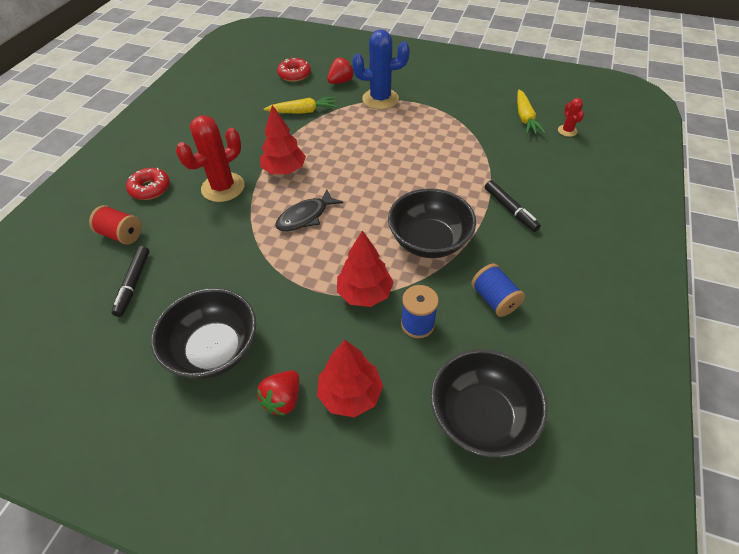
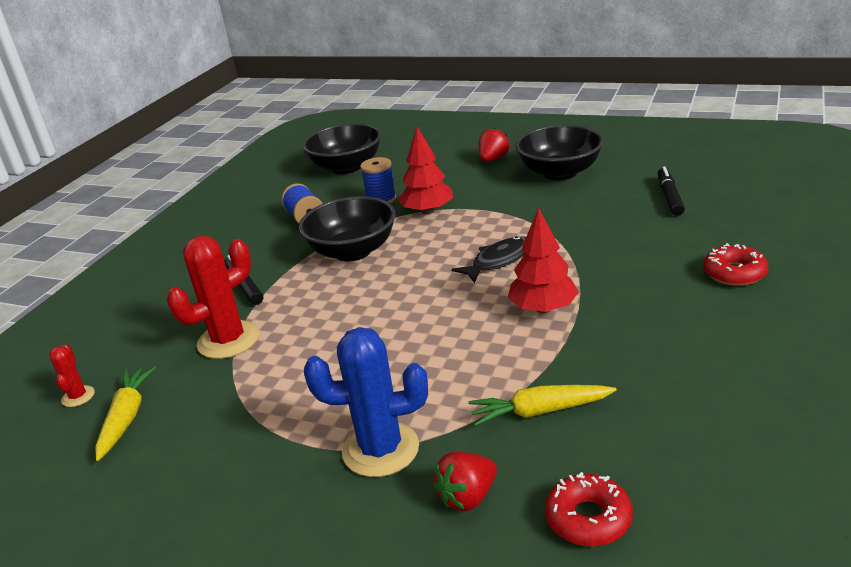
camera: 175 degrees left, 20 degrees down
red spool [89,205,142,245] -> none
red cactus [176,115,245,202] -> red cactus moved to [167,236,259,359]
red tree [317,339,383,417] -> none

